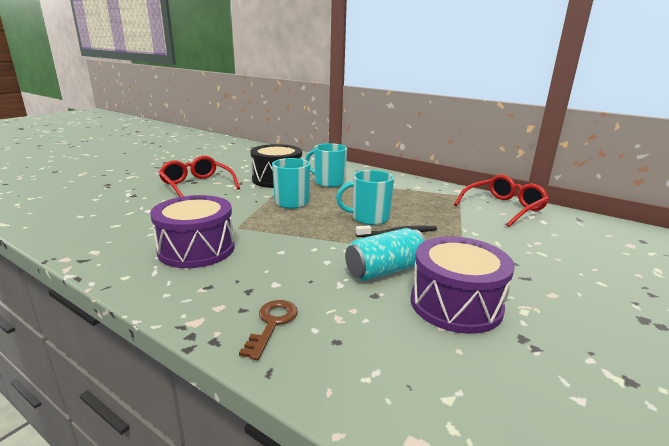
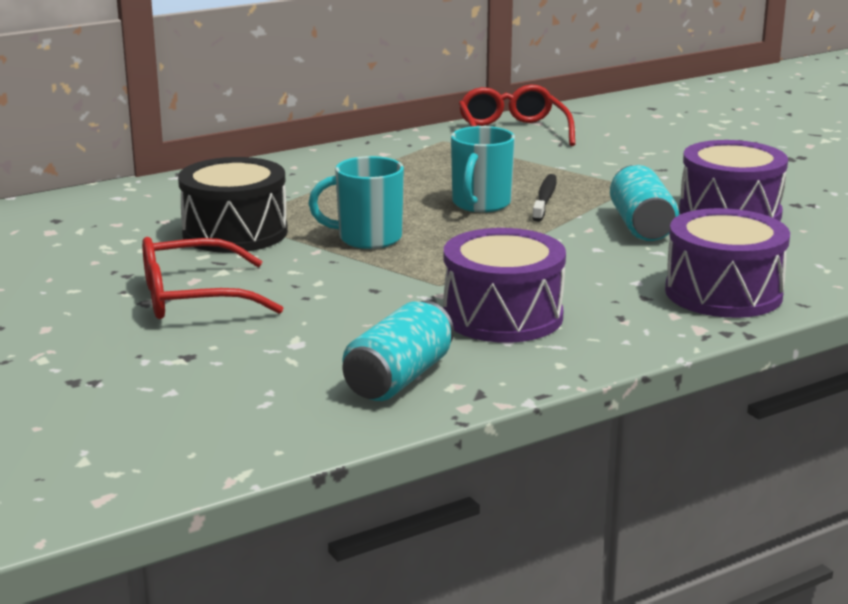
camera: 65 degrees left, 0 degrees up
brown key [239,300,298,360] -> purple drum [665,208,790,318]
turquoise mug [305,143,347,187] -> none
none -> turquoise can [343,301,454,401]

